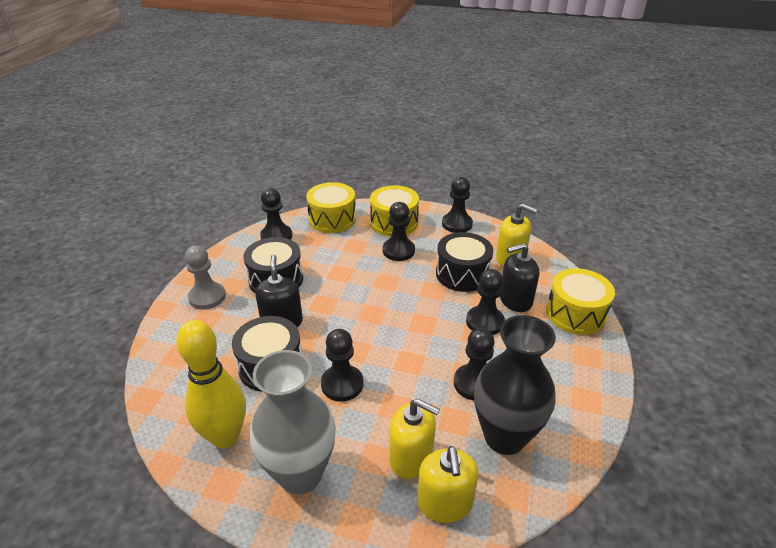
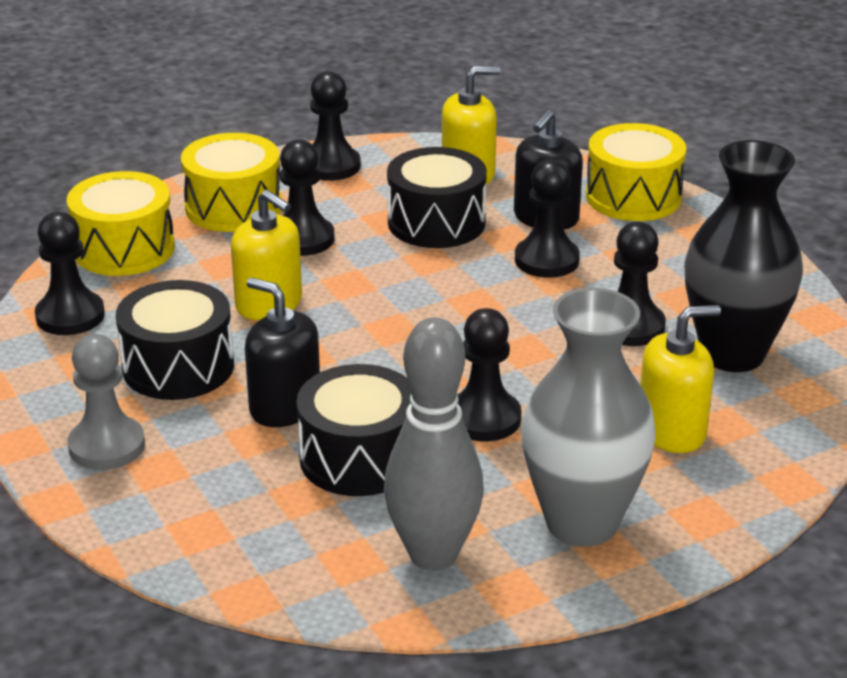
camera: 45 degrees left, 5 degrees down
yellow bowling pin [176,320,246,449] -> grey bowling pin [384,317,484,571]
yellow soap dispenser [417,446,479,523] -> yellow soap dispenser moved to [231,190,302,320]

